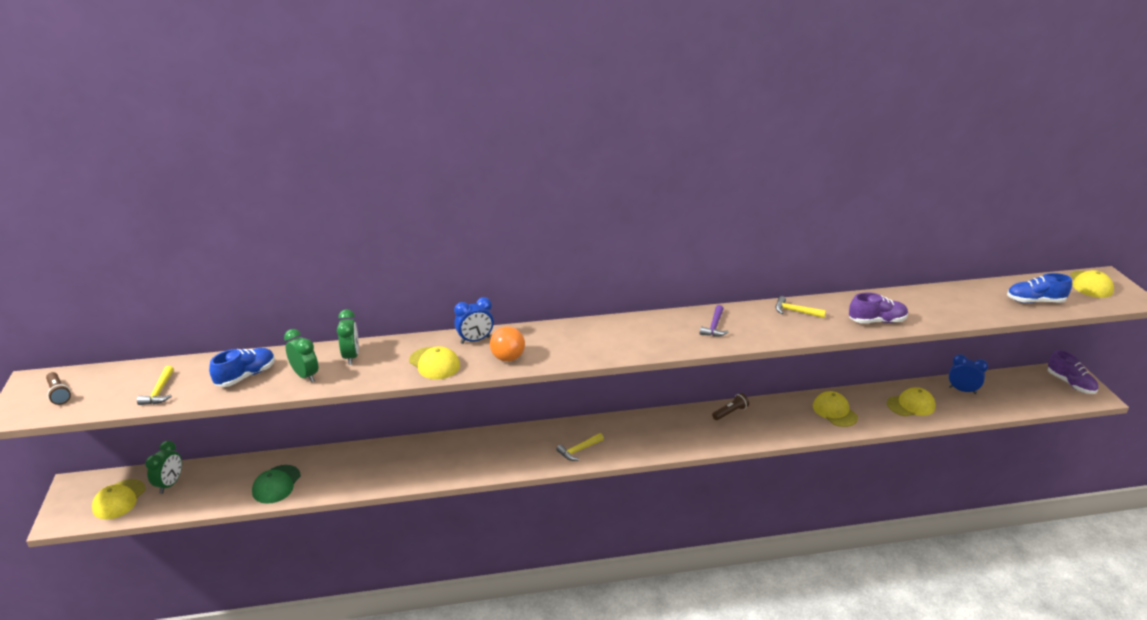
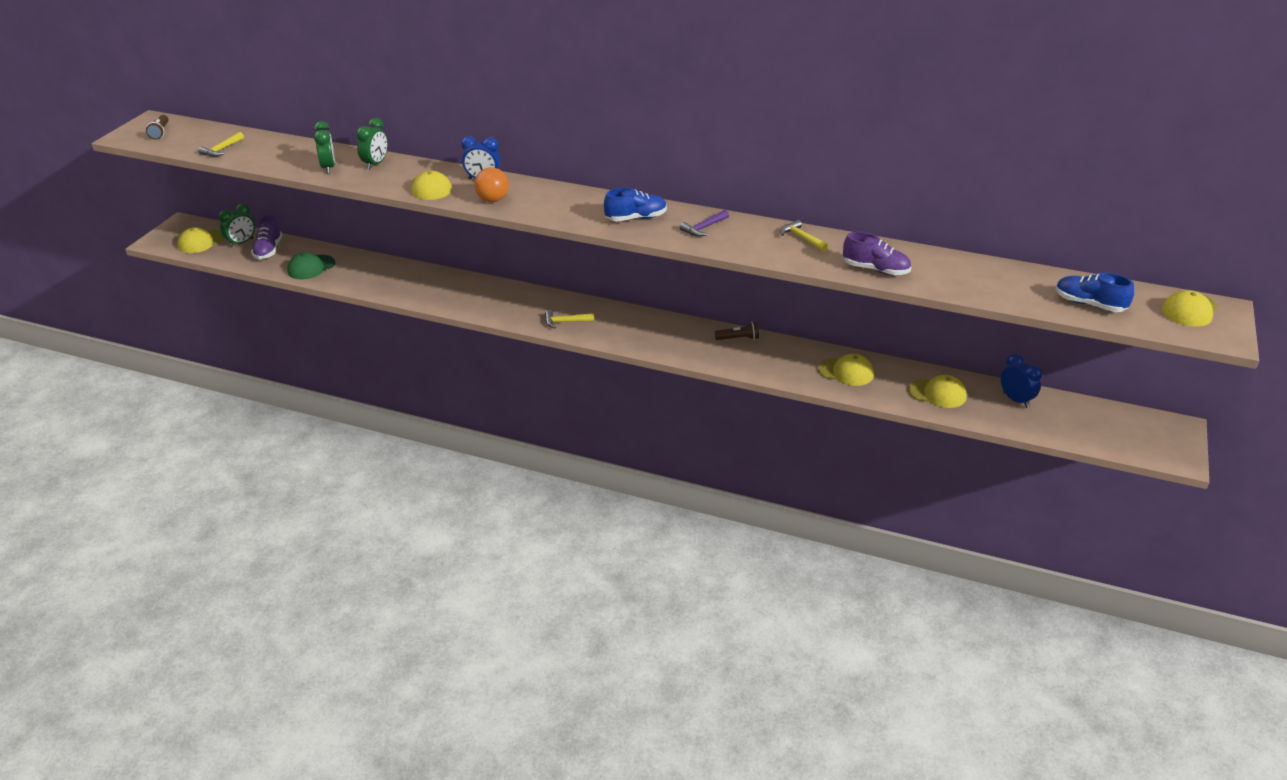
camera: 30 degrees right, 5 degrees up
blue shoe [209,348,275,387] -> blue shoe moved to [604,188,667,221]
yellow cap [813,391,858,427] -> yellow cap turned 105 degrees clockwise [818,354,874,386]
purple shoe [1048,350,1098,394] -> purple shoe moved to [251,215,282,259]

